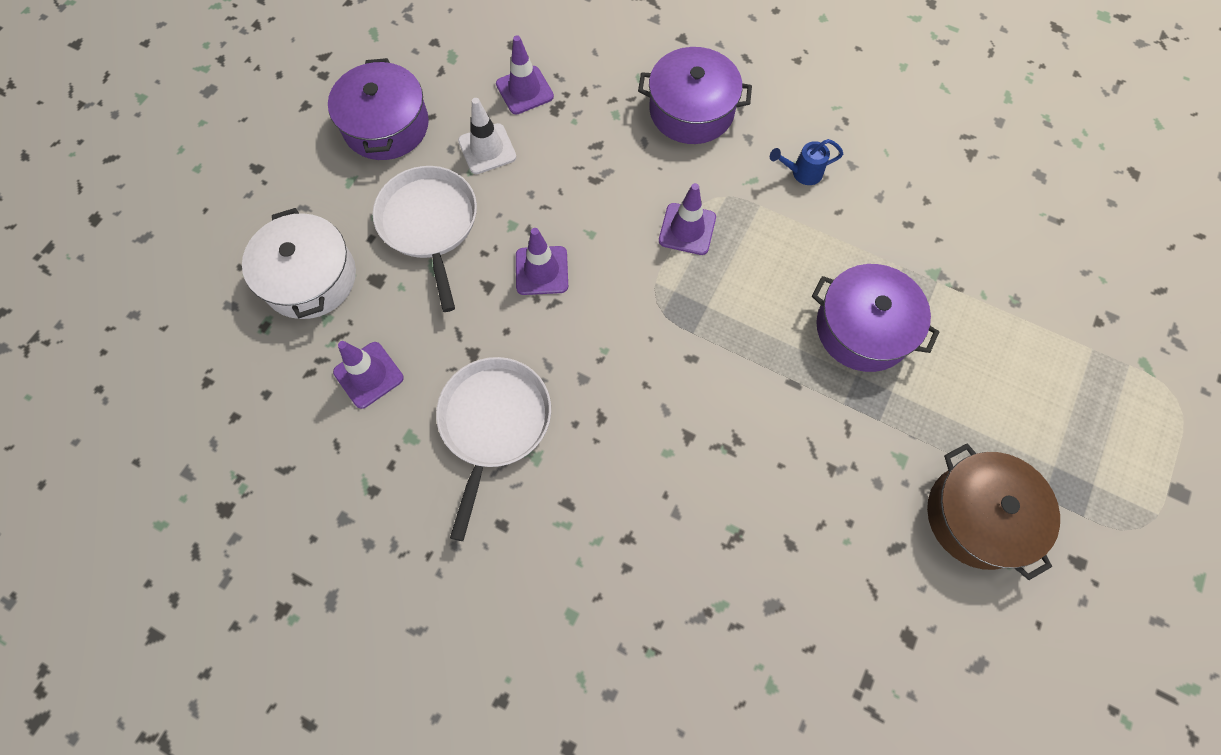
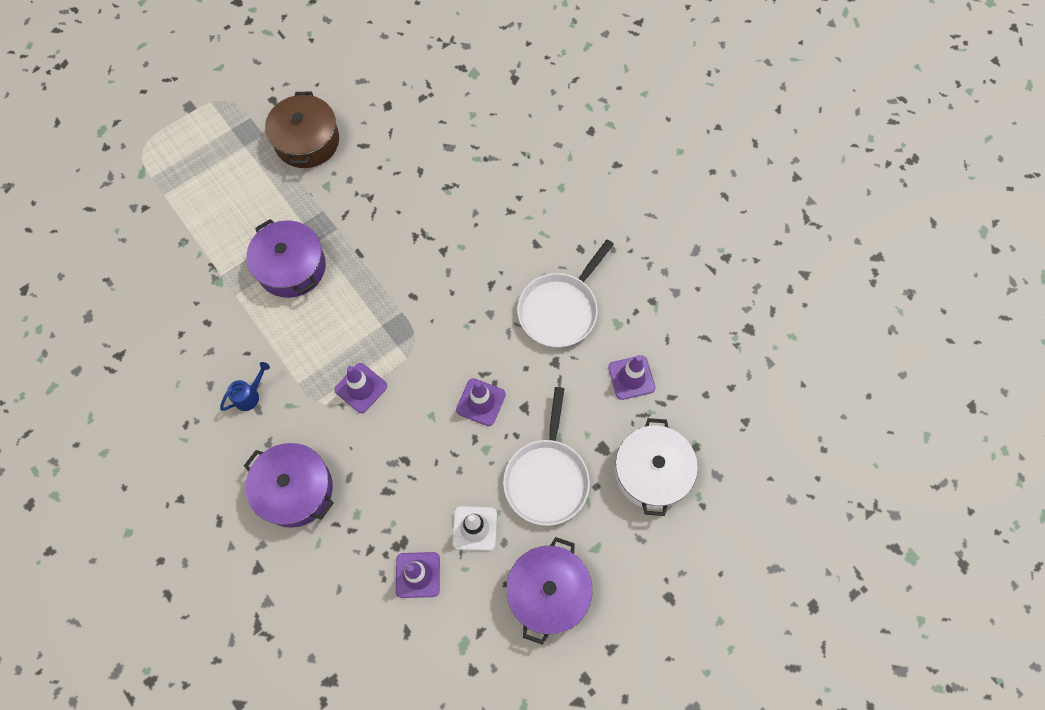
camera: 155 degrees left, 0 degrees up
blue watering can [770,139,843,185] -> blue watering can turned 60 degrees counterclockwise [220,362,270,411]

